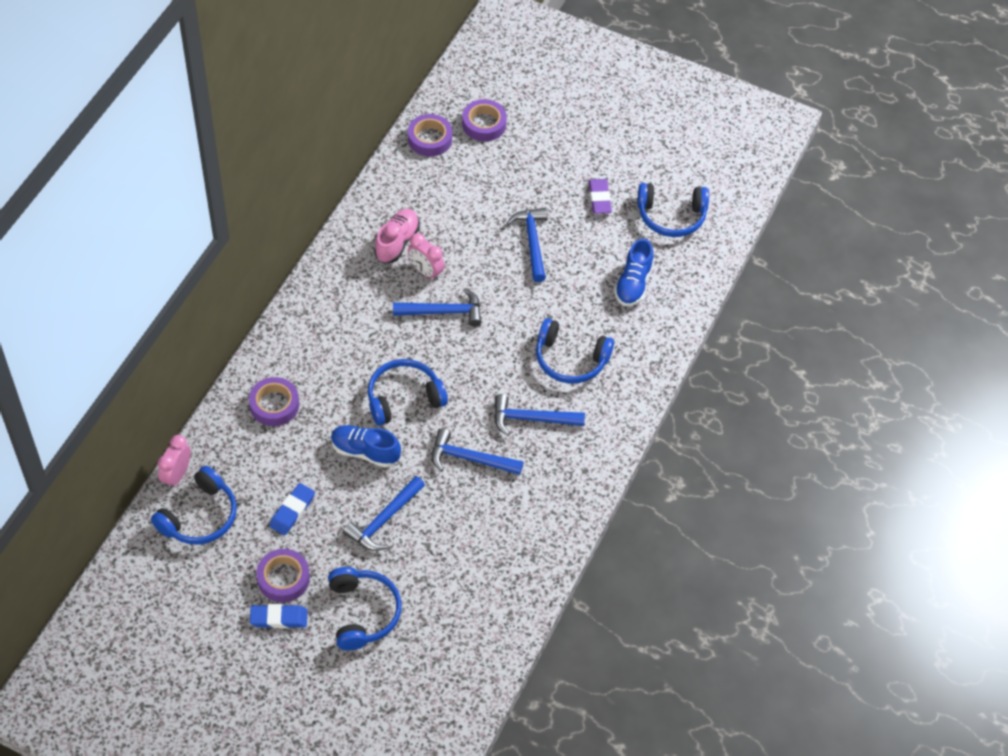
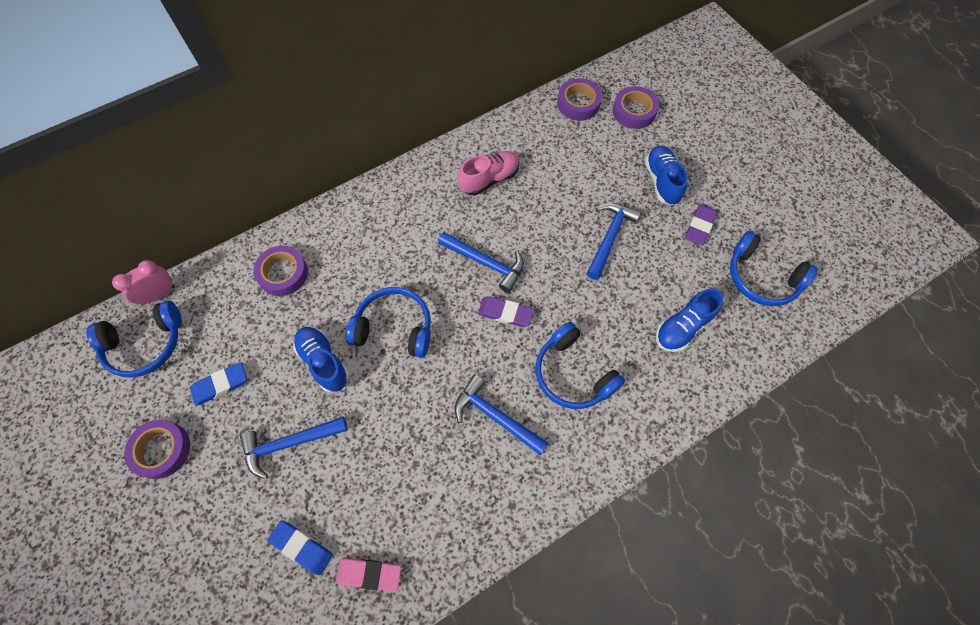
camera: 35 degrees right, 10 degrees up
blue eraser [250,604,308,628] -> blue eraser moved to [267,520,333,575]
blue headphones [328,567,402,651] -> none
pink clock [408,233,445,280] -> none
blue hammer [432,428,523,475] -> none
none -> pink eraser [336,558,401,592]
none -> purple eraser [478,296,534,327]
none -> blue shoe [645,146,688,205]

